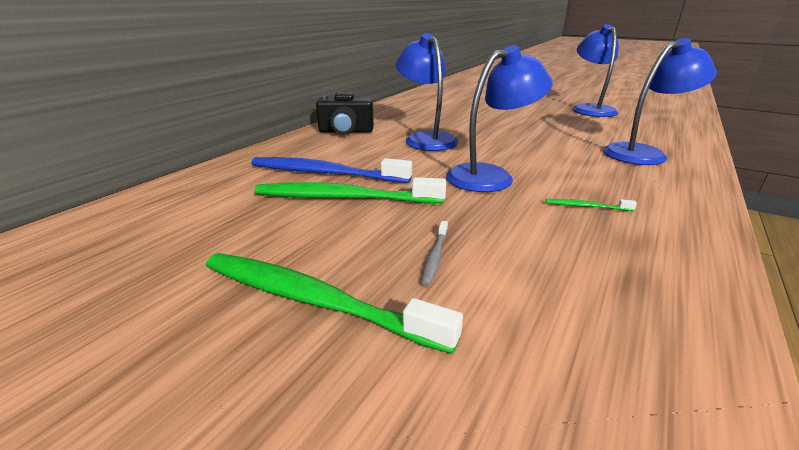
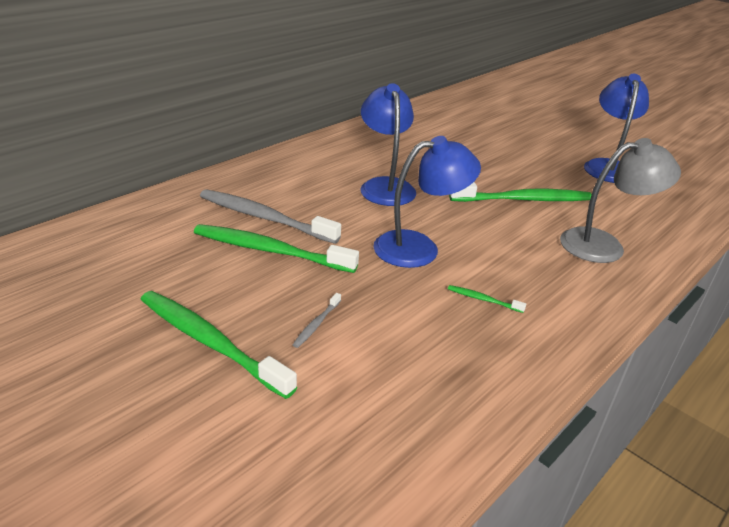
camera: 10 degrees right, 5 degrees up
blue toothbrush [251,157,412,183] -> grey toothbrush [200,189,341,244]
black camera [316,92,374,135] -> none
blue lamp [603,38,717,165] -> grey lamp [560,138,681,263]
none -> green toothbrush [449,182,592,202]

